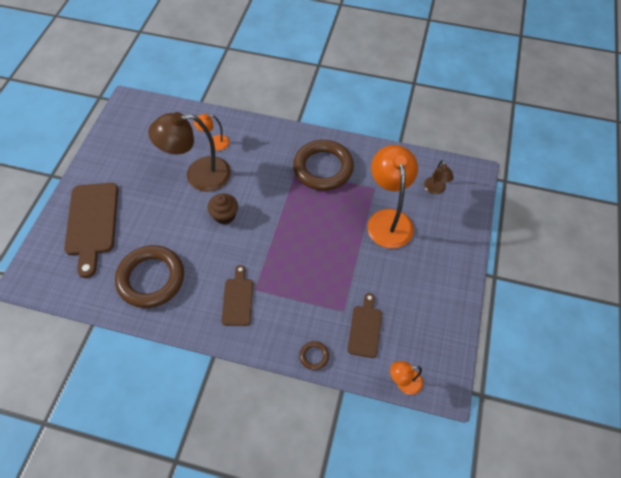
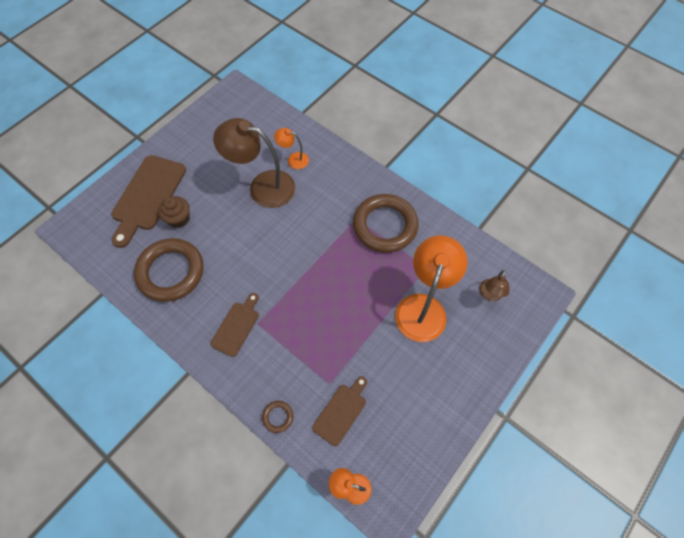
camera: 25 degrees right, 5 degrees up
brown cupcake [207,193,238,224] -> brown cupcake moved to [158,196,190,228]

